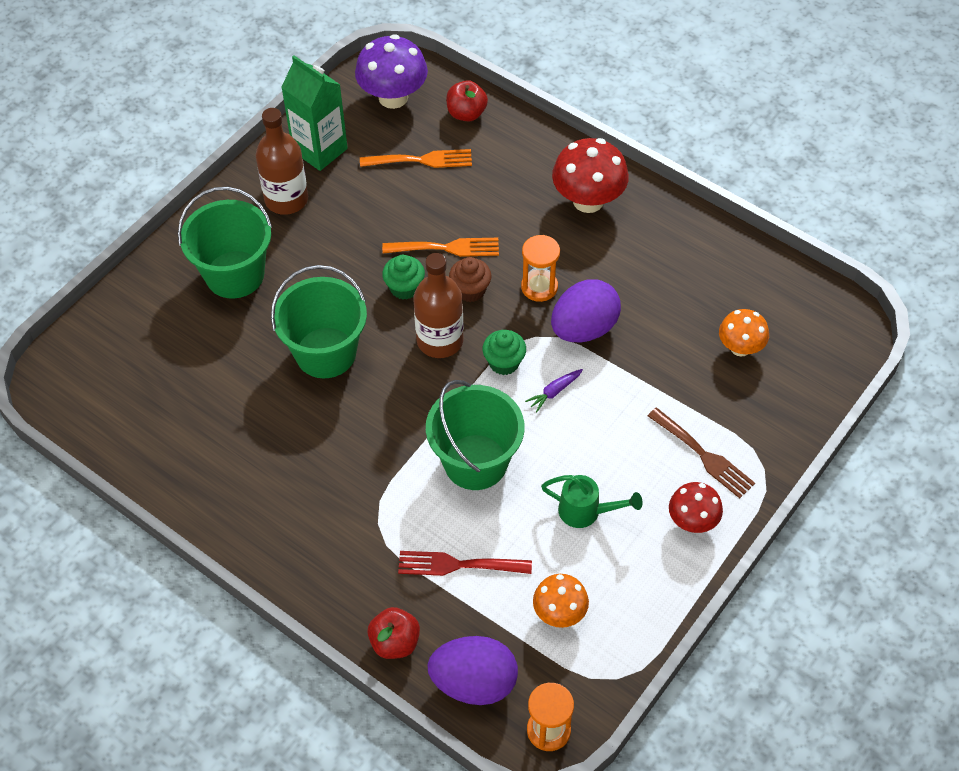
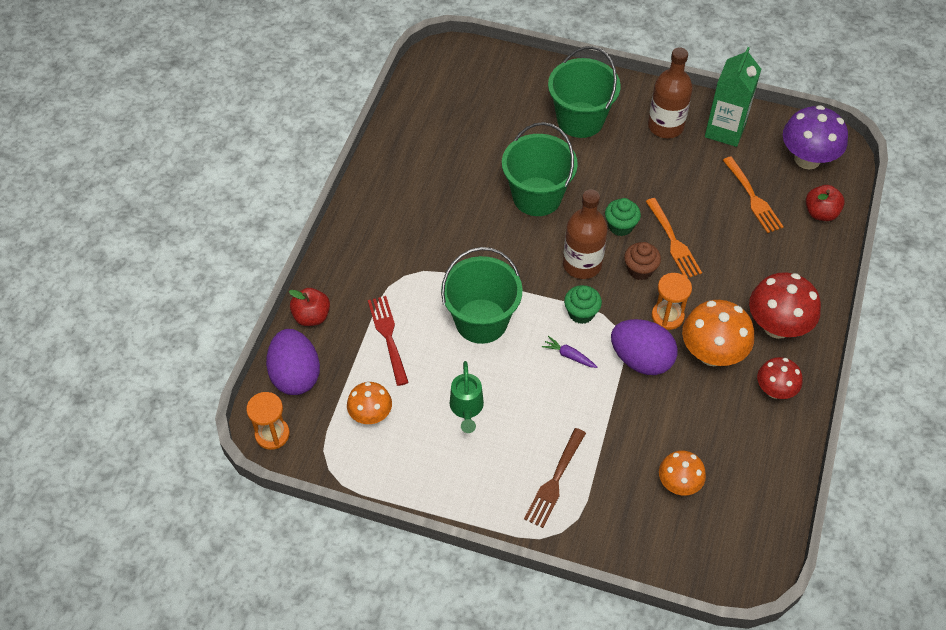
camera: 70 degrees right, 0 degrees up
red mushroom [669,482,723,533] -> red mushroom moved to [757,357,803,399]
none -> orange mushroom [682,300,754,366]

